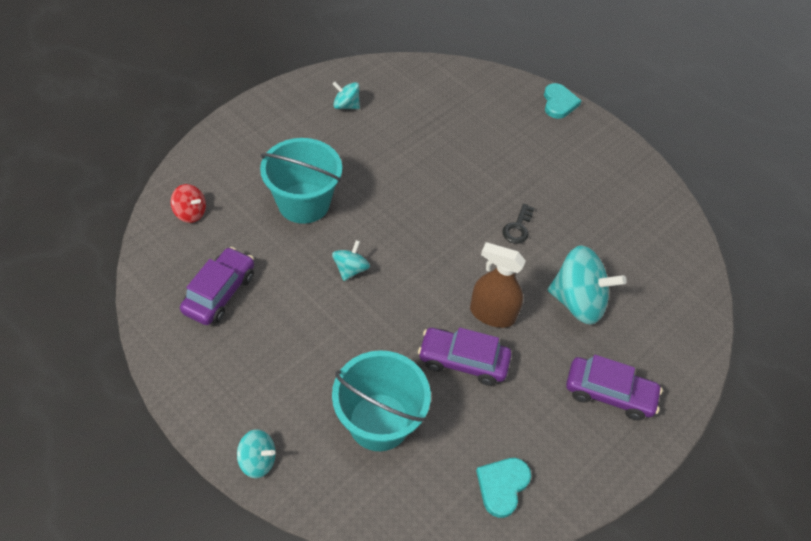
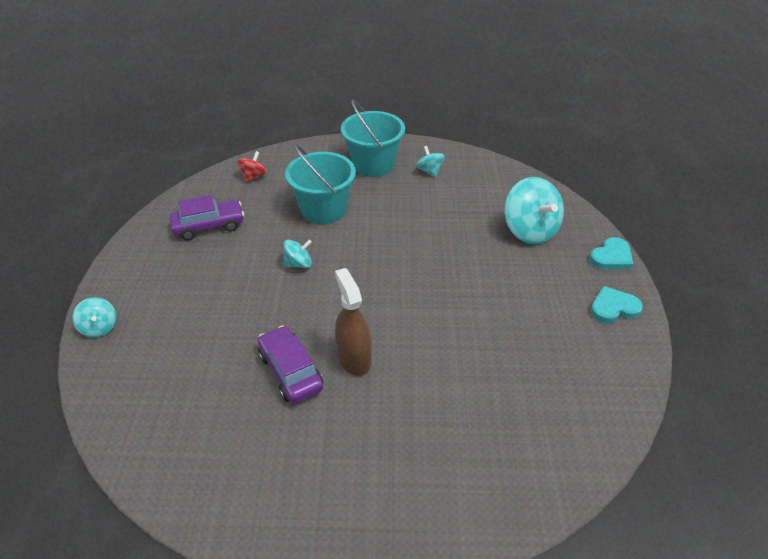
camera: 50 degrees right, 10 degrees down
red spinning top [171,184,206,223] -> red spinning top turned 135 degrees counterclockwise [237,151,267,183]
turquoise bucket [332,350,431,451] -> turquoise bucket moved to [341,99,405,177]
turquoise heart [476,458,531,518] -> turquoise heart moved to [590,286,643,323]
black key [502,204,535,244] -> none
turquoise spinning top [548,245,627,325] -> turquoise spinning top moved to [504,177,564,244]
purple car [566,355,663,420] -> none

